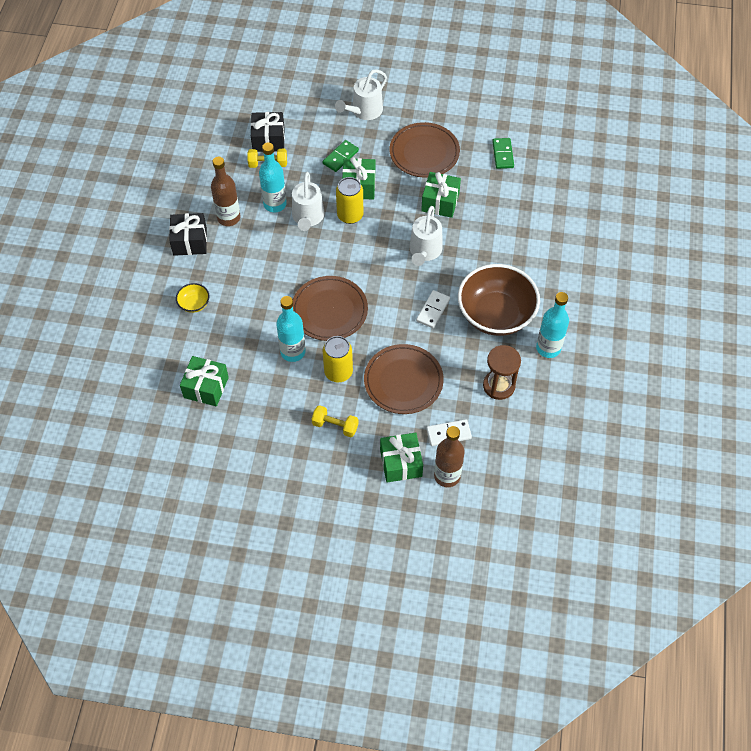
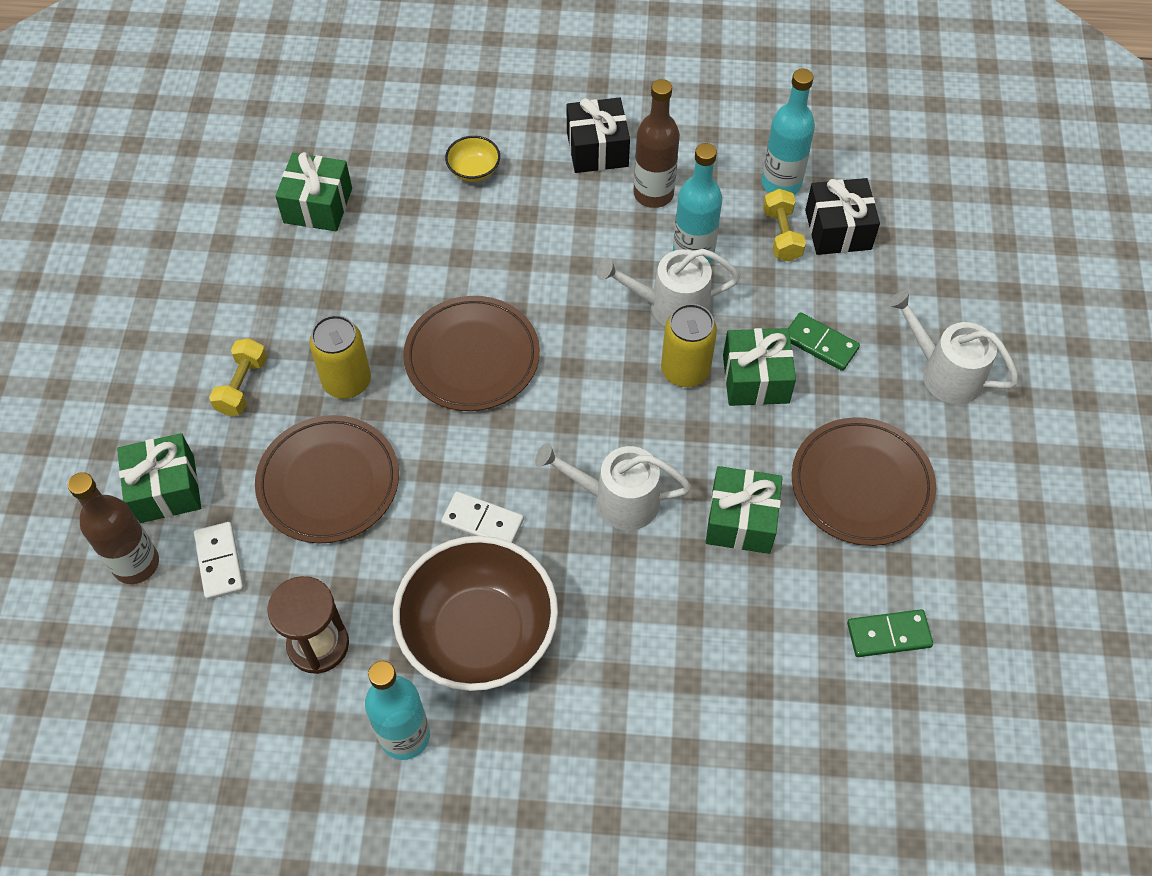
camera: 85 degrees right, 0 degrees up
turquoise bottle [276,296,306,362] -> turquoise bottle moved to [762,69,815,195]

